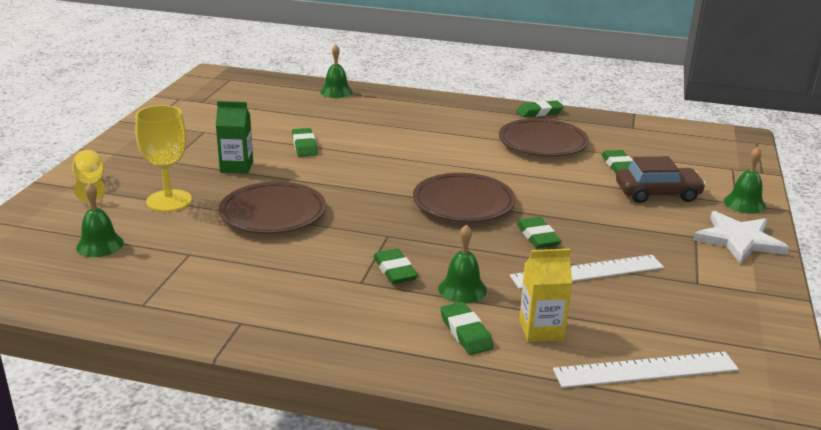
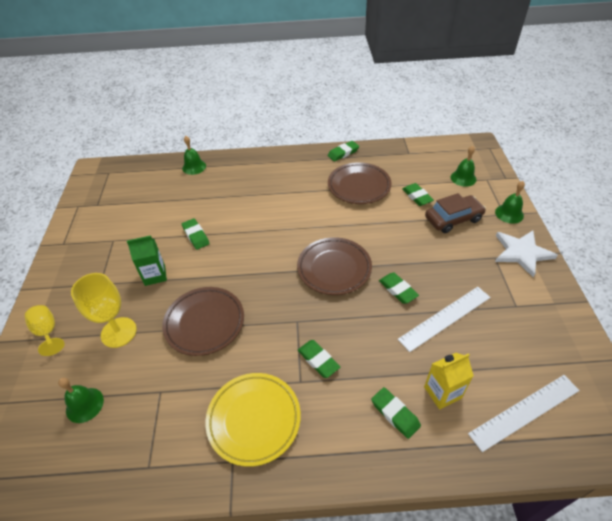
camera: 15 degrees left, 20 degrees up
green bell [438,224,487,303] -> green bell moved to [451,146,477,187]
none -> yellow plate [205,373,301,467]

